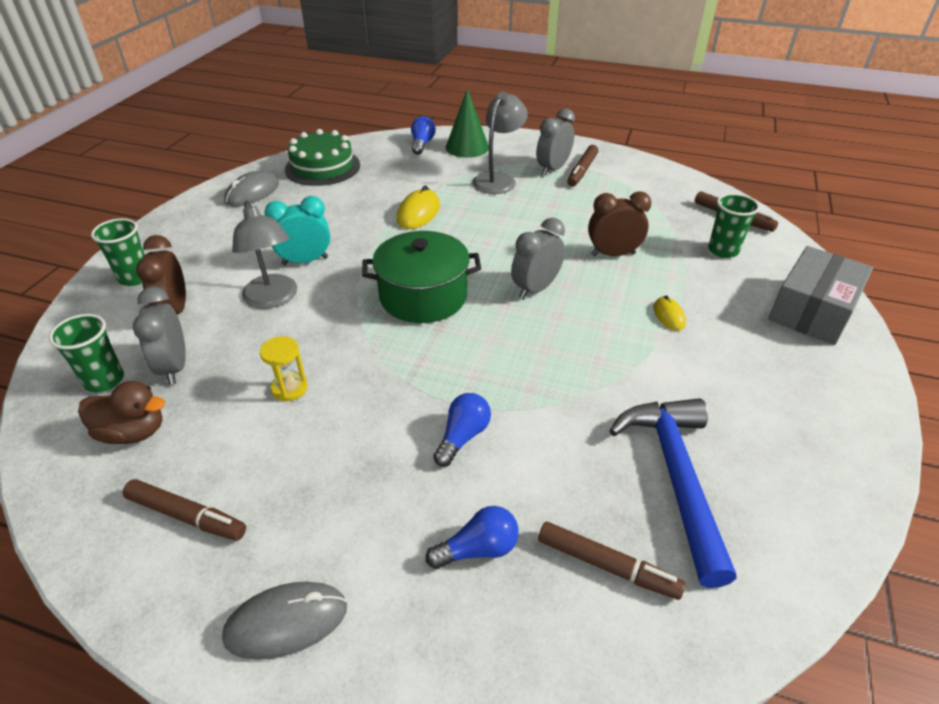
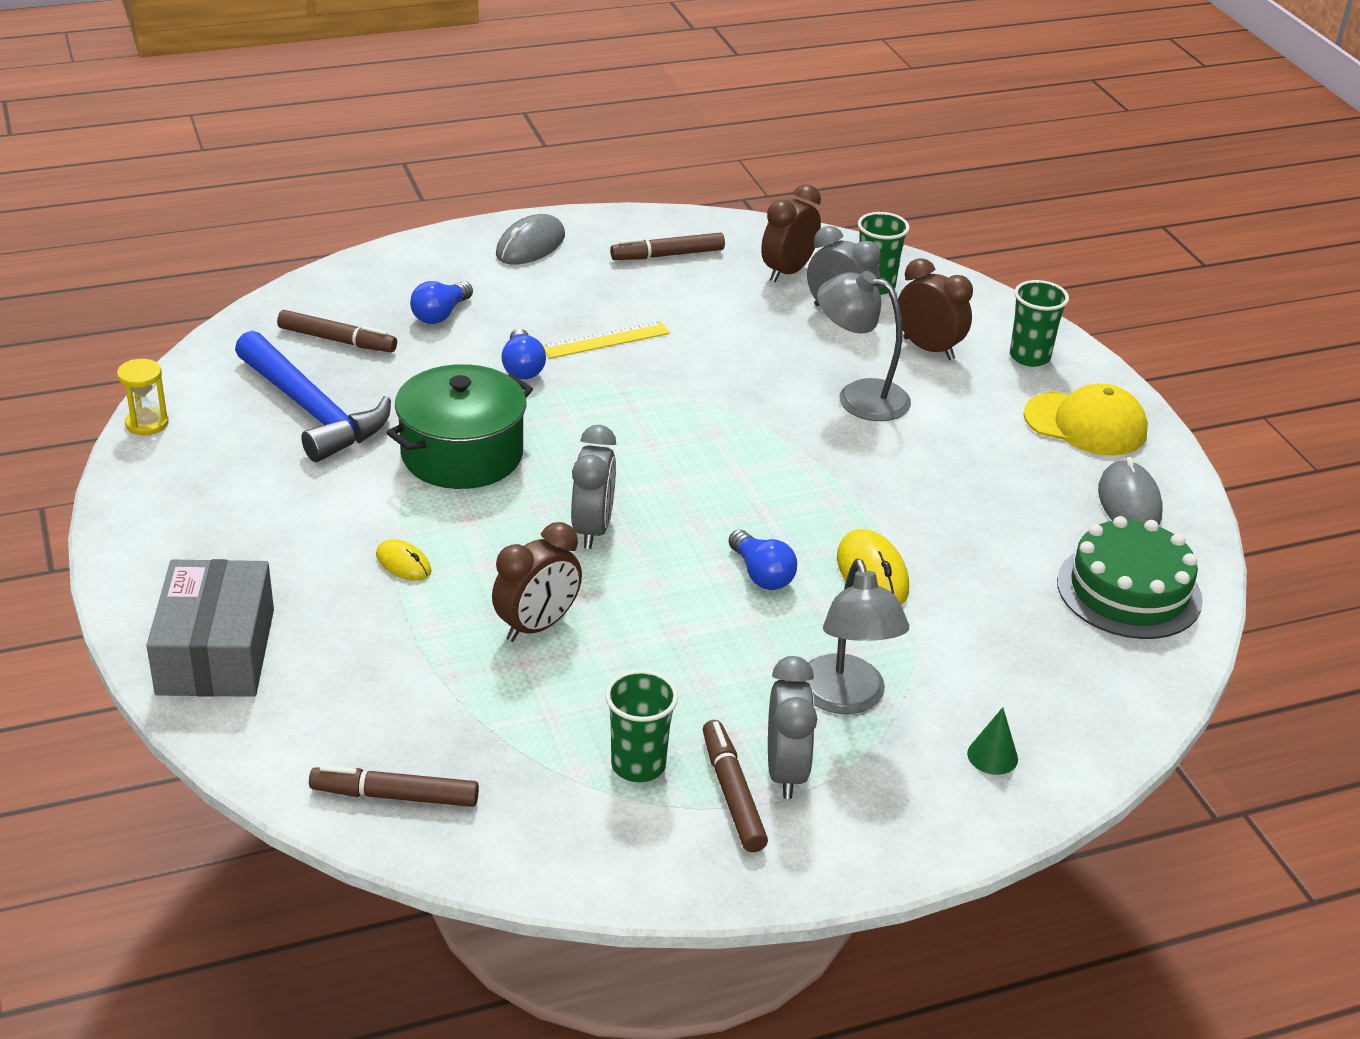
camera: 140 degrees right, 5 degrees down
brown duck [78,381,165,444] -> brown clock [761,184,821,282]
yellow hourglass [260,336,308,401] -> yellow hourglass moved to [117,359,169,435]
turquoise clock [264,196,330,265] -> none
green pot [362,231,481,323] -> green pot moved to [386,364,533,489]
blue light bulb [411,116,436,155] -> blue light bulb moved to [728,530,797,590]
green cone [446,89,489,158] -> green cone [967,707,1018,775], size x0.52
brown marker [538,522,686,600] -> brown marker turned 150 degrees counterclockwise [277,310,397,353]
green cup [708,193,760,258] -> green cup moved to [605,670,678,782]
none -> yellow ruler [543,321,670,359]
none -> yellow cap [1023,384,1148,455]

